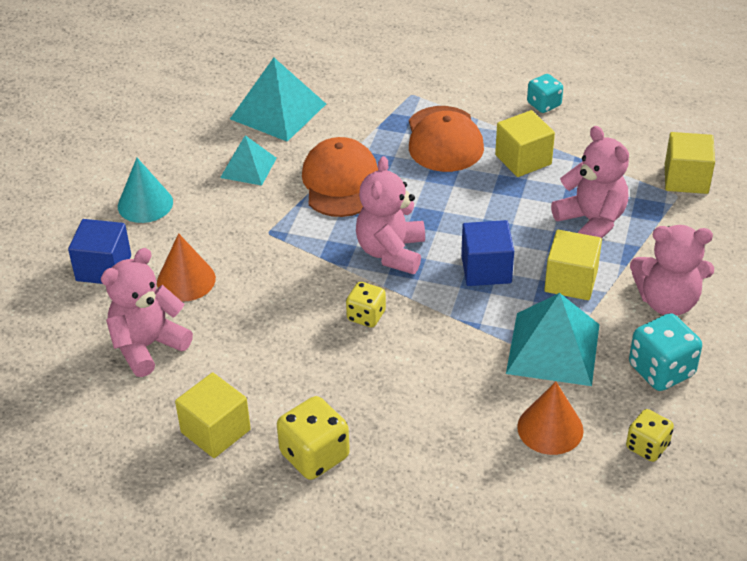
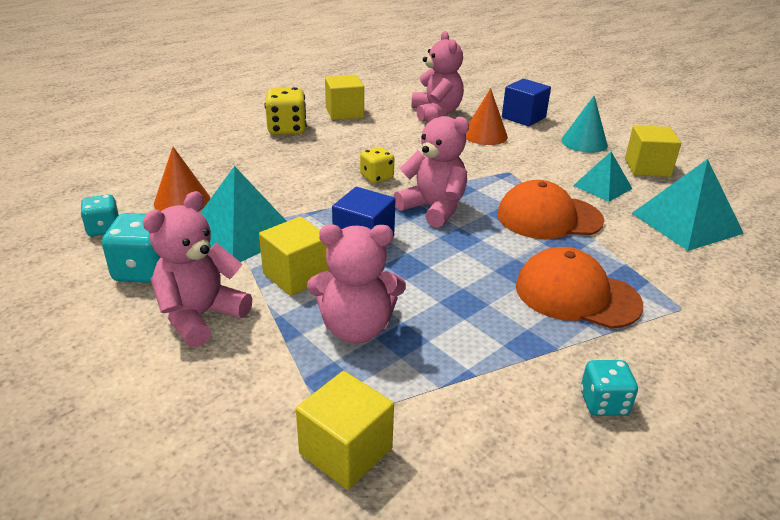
camera: 120 degrees right, 10 degrees down
orange cap [302,137,378,217] -> orange cap turned 150 degrees clockwise [497,180,604,239]
yellow cube [495,110,555,177] -> yellow cube moved to [625,125,681,177]
yellow dice [626,409,674,462] -> turquoise dice [80,194,119,236]

